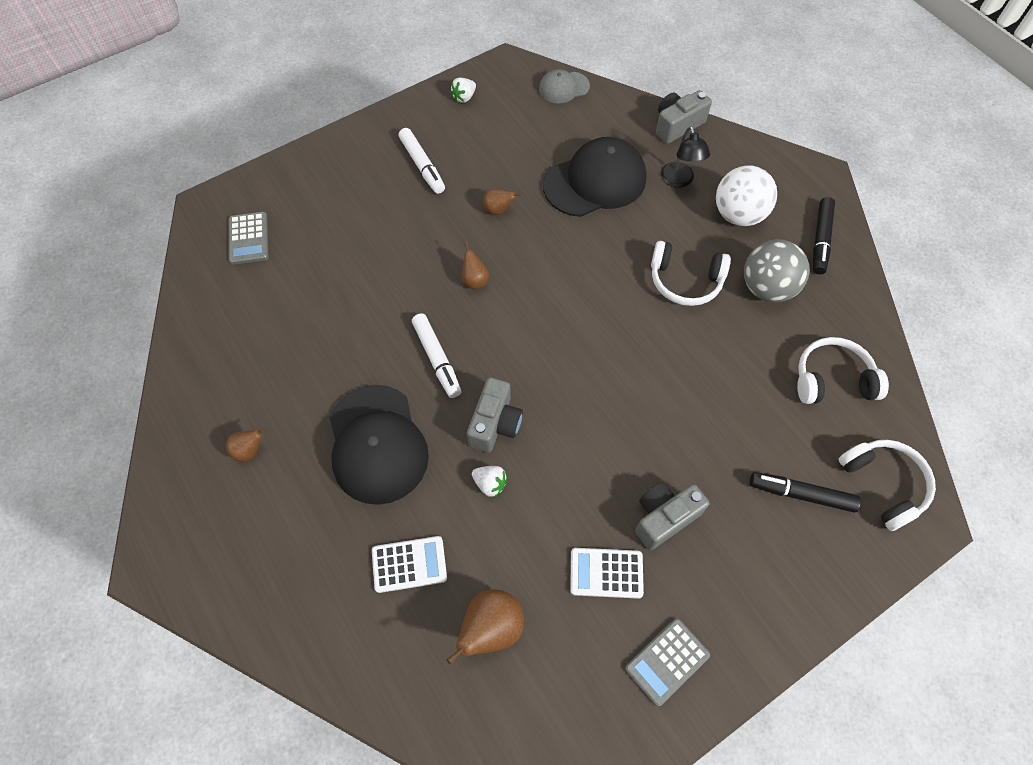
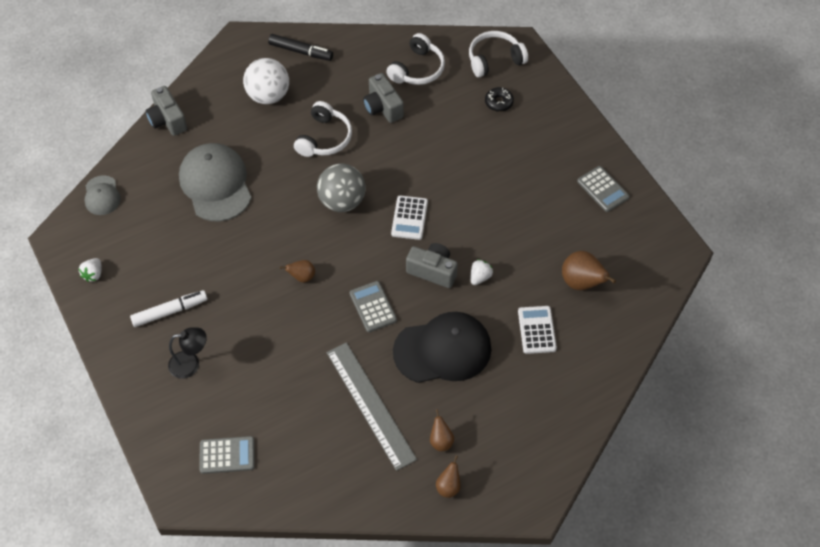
camera: 85 degrees left, 5 degrees down
white marker [412,314,461,398] -> grey calculator [350,281,397,332]
white strawberry [451,78,476,103] -> white strawberry turned 60 degrees clockwise [78,258,101,282]
brown pear [483,188,522,215] -> brown pear moved to [436,456,461,498]
black cap [543,137,647,217] -> grey cap [179,143,251,222]
white calculator [570,548,644,599] -> white calculator moved to [391,196,428,240]
grey camera [635,482,709,550] -> grey camera moved to [363,73,404,123]
black lamp [661,126,710,188] -> black lamp moved to [168,327,207,379]
grey ball [744,239,810,302] -> grey ball moved to [317,164,365,212]
black marker [750,472,861,512] -> black donut [485,87,514,112]
white headphones [797,337,889,404] -> white headphones turned 150 degrees counterclockwise [386,33,445,85]
none -> grey ruler [327,342,417,471]

